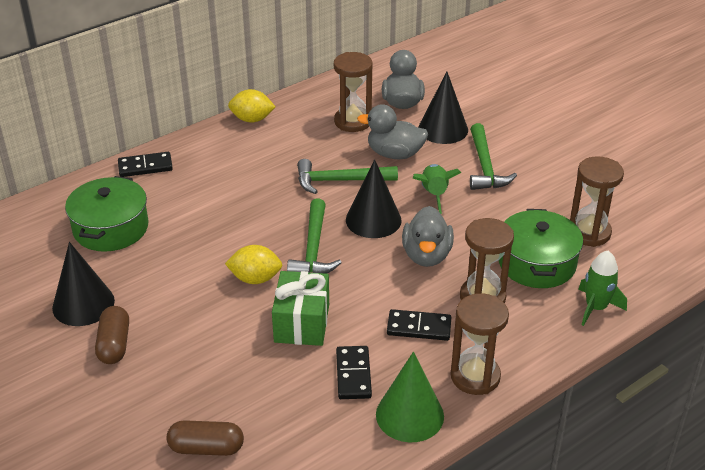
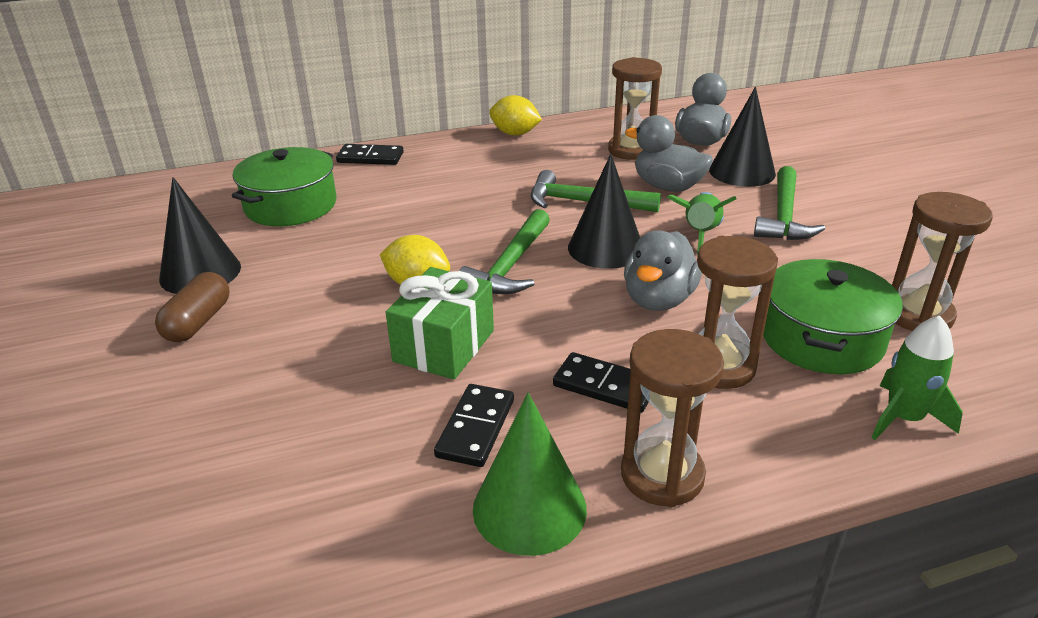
camera: 20 degrees right, 5 degrees down
brown capsule [167,420,244,456] -> none

